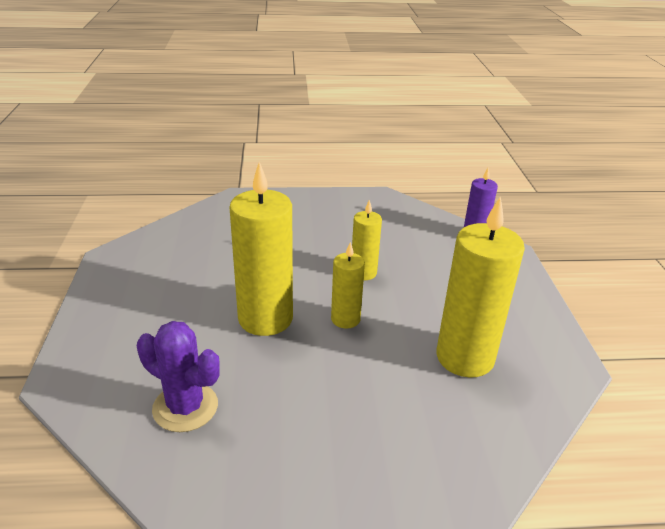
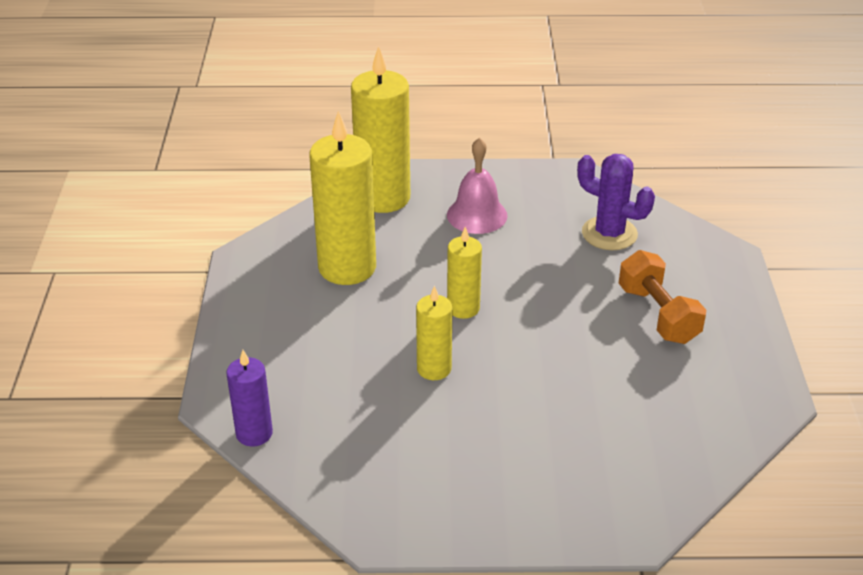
camera: 175 degrees left, 5 degrees up
yellow candle [229,162,293,336] -> yellow candle moved to [351,46,410,213]
none -> pink bell [447,137,508,234]
none -> orange dumbbell [619,250,706,344]

